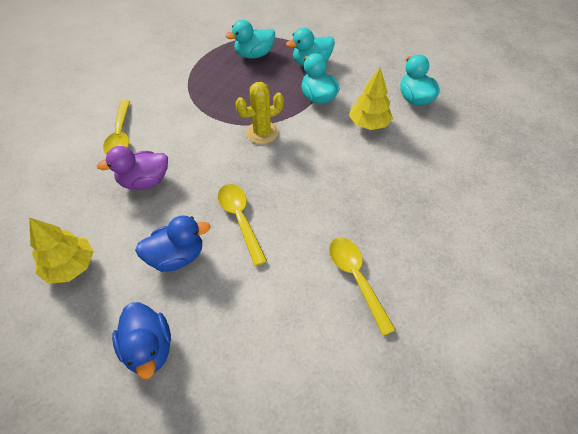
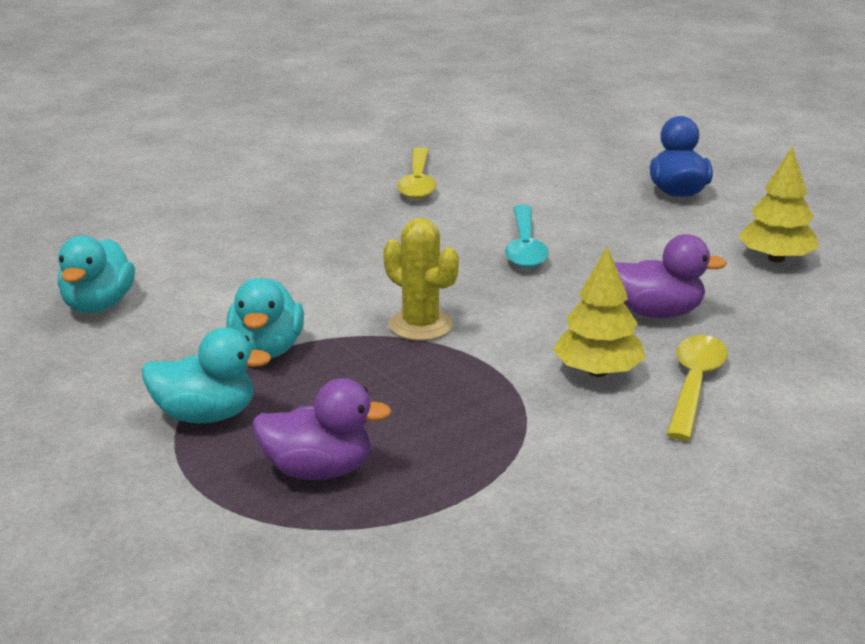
camera: 155 degrees left, 25 degrees down
blue duck [135,215,210,272] -> none
yellow spoon [218,184,267,266] -> turquoise spoon [505,205,549,268]
turquoise duck [225,20,275,59] -> purple duck [252,378,392,480]
yellow cactus [235,82,284,144] -> yellow cactus turned 45 degrees clockwise [383,218,459,341]
yellow tree [349,67,393,130] -> yellow tree moved to [553,246,646,377]

